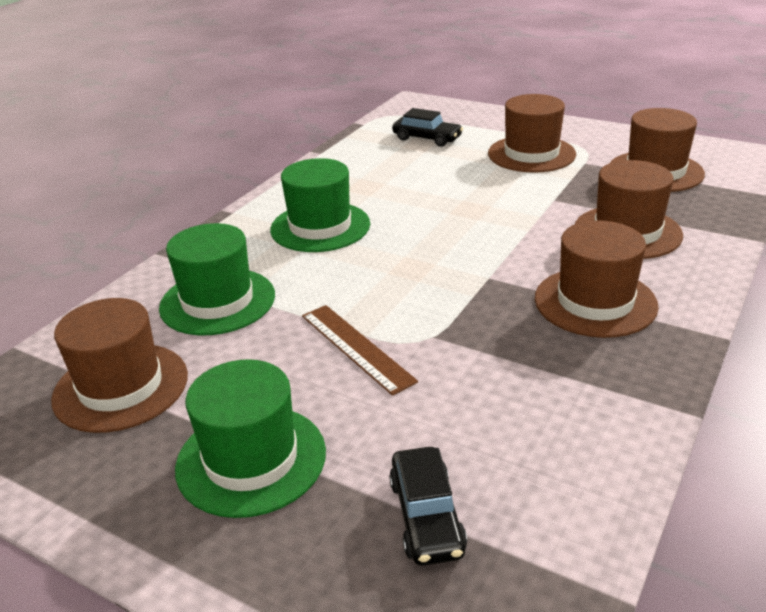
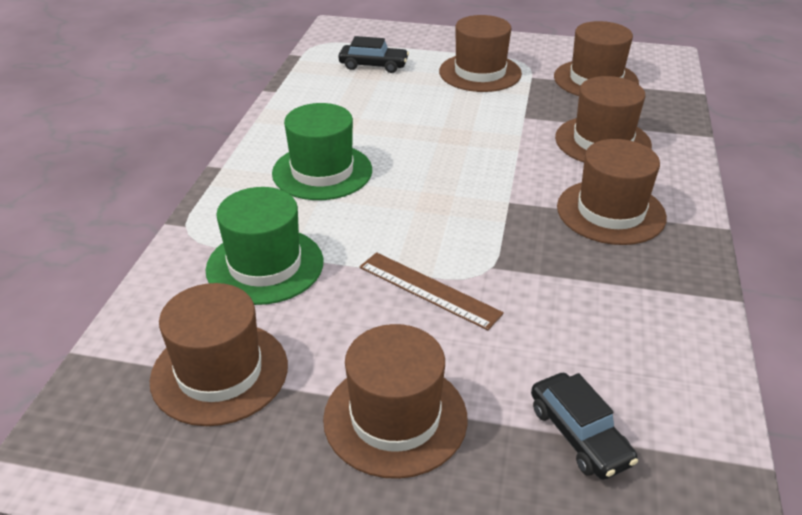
camera: 20 degrees left, 5 degrees up
green hat [175,359,326,518] -> brown hat [323,324,468,479]

